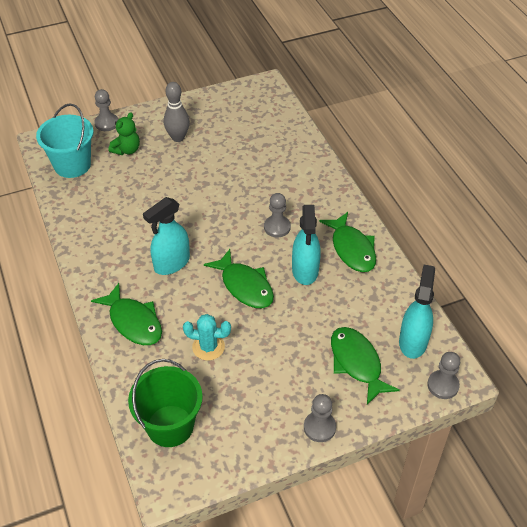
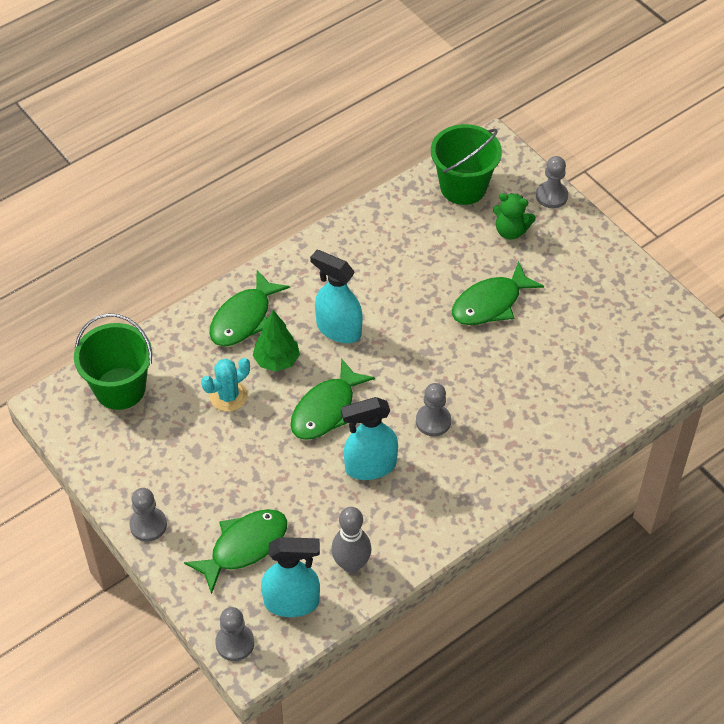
camera: 75 degrees right, 5 degrees up
turquoise bucket [36,103,94,178] -> green bucket [431,124,502,205]
grey bowling pin [164,82,190,142] -> grey bowling pin moved to [331,507,371,573]
turquoise cactus [183,314,231,360] -> turquoise cactus turned 60 degrees clockwise [201,358,250,411]
green fish [319,212,376,272] -> green fish moved to [452,261,544,325]
none -> green tree [253,310,300,372]

